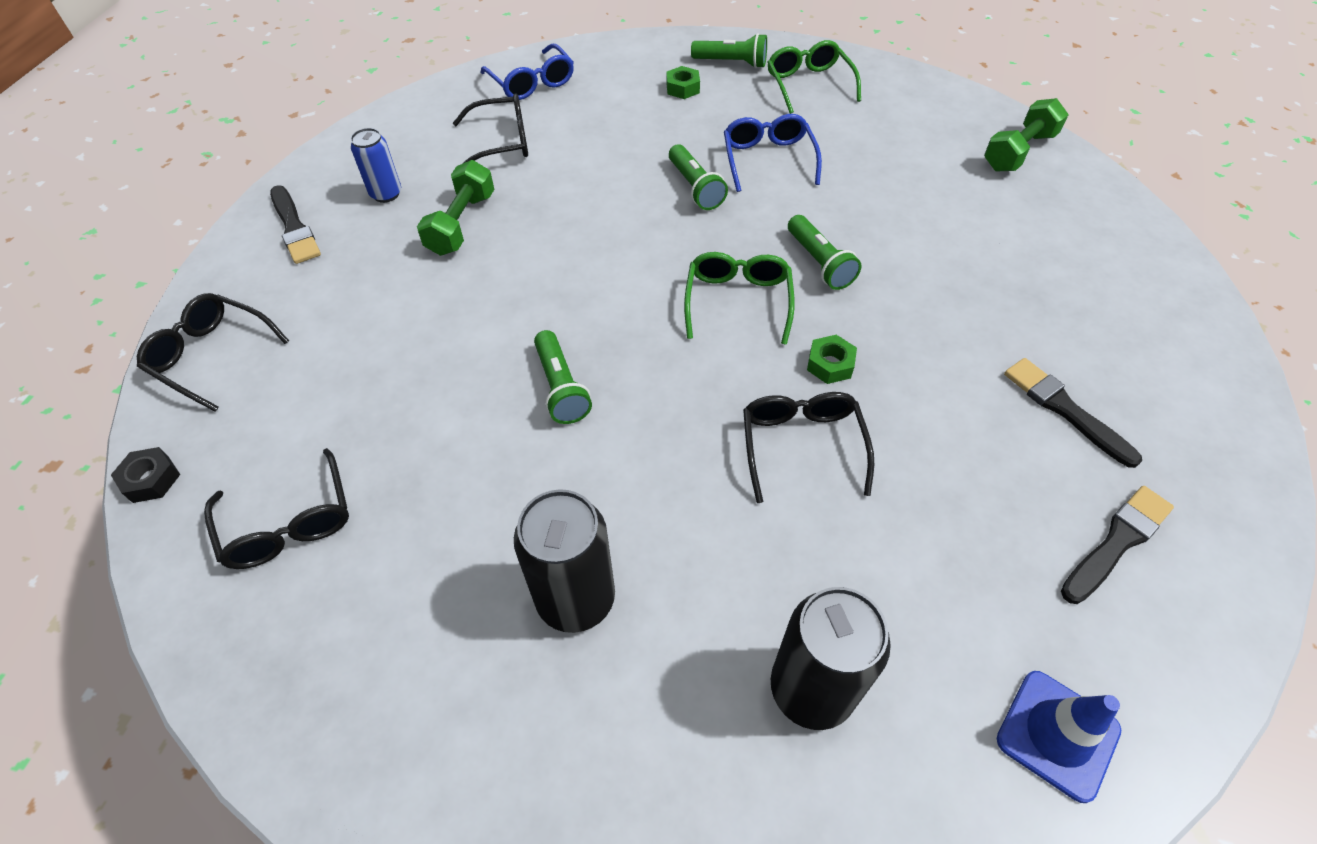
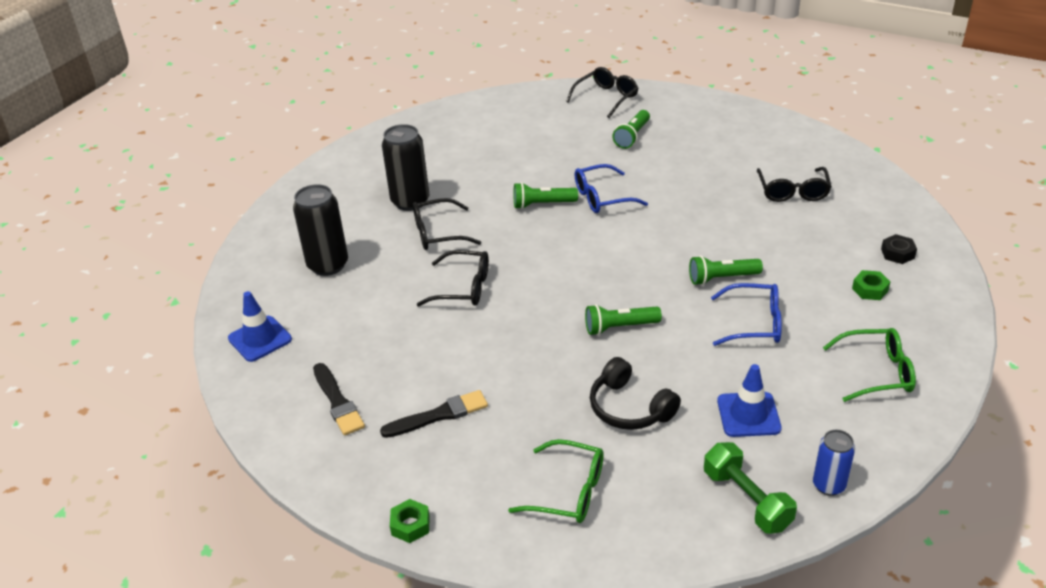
camera: 105 degrees right, 15 degrees down
black nut [111,447,180,503] -> black nut moved to [881,234,917,264]
black glasses [204,448,349,569] -> black glasses moved to [413,198,481,250]
black brush [270,185,321,264] -> none
blue can [350,128,401,203] -> blue can moved to [813,430,855,496]
green dumbbell [417,160,494,256] -> none
blue glasses [481,44,574,100] -> blue glasses moved to [575,164,648,213]
green glasses [684,252,795,345] -> green glasses moved to [508,439,604,523]
green flashlight [691,33,767,68] -> green flashlight moved to [613,110,650,149]
green nut [807,335,857,384] -> green nut moved to [390,499,430,543]
none -> black headphones [590,357,681,430]
none -> blue traffic cone [717,364,782,437]

